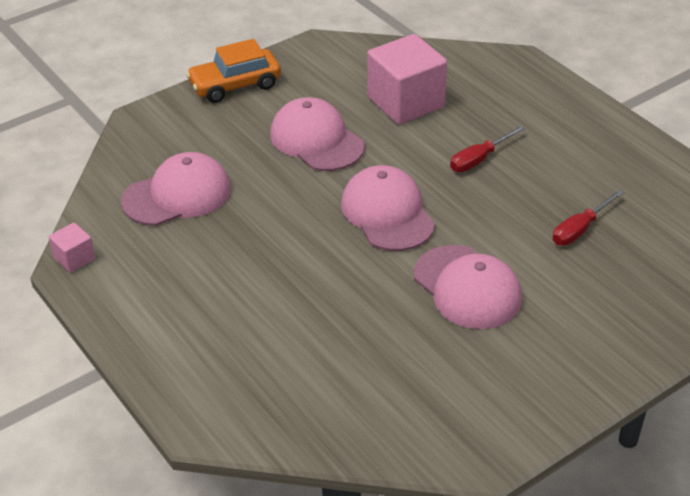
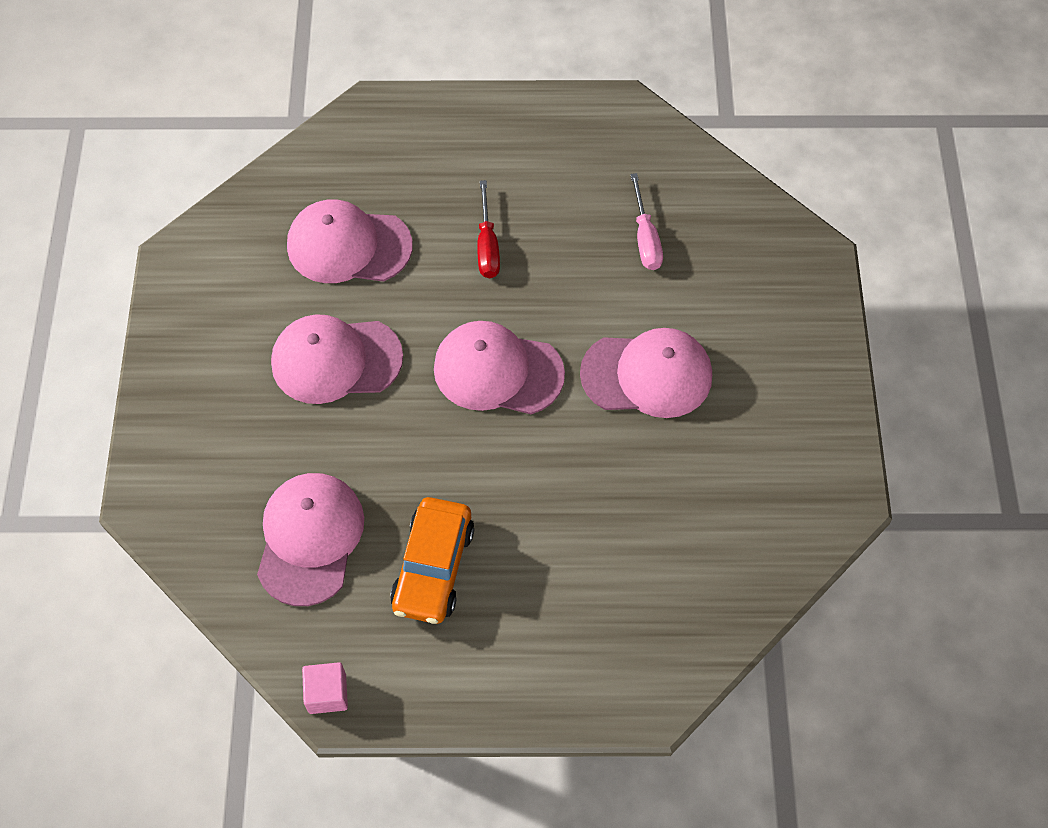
camera: 55 degrees left, 20 degrees up
orange car [186,39,281,103] -> orange car moved to [390,497,474,624]
pink cube [367,34,447,125] -> pink cap [287,199,413,283]
red screwdriver [553,190,624,246] -> pink screwdriver [630,173,663,270]

